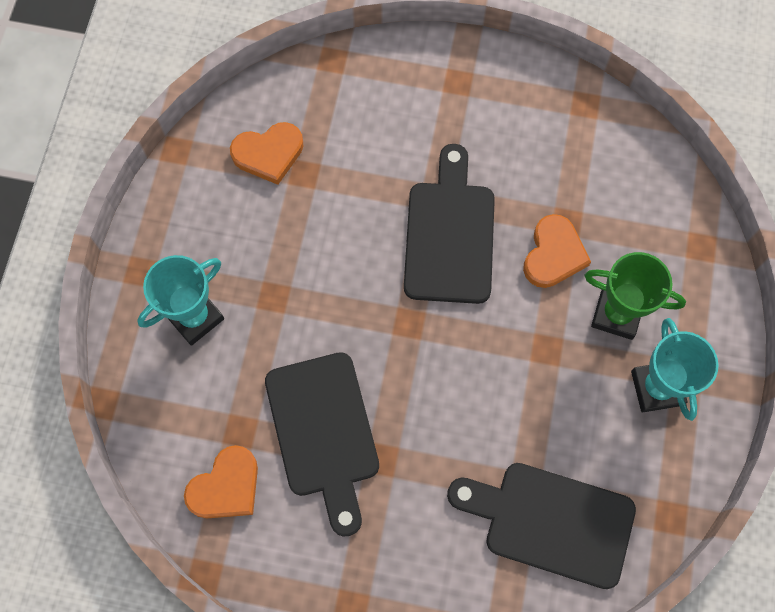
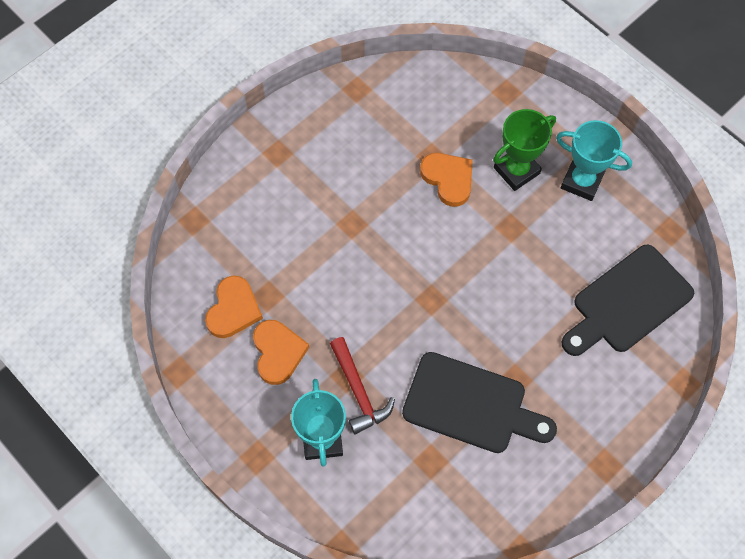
camera: 55 degrees left, 5 degrees down
orange heart [184,445,258,518] -> orange heart moved to [253,320,309,385]
black cutting board [404,144,495,304] -> none
none -> red hammer [330,337,395,434]

